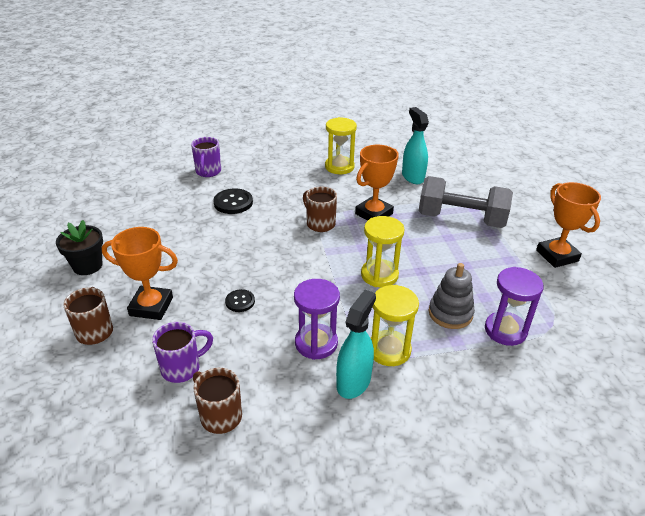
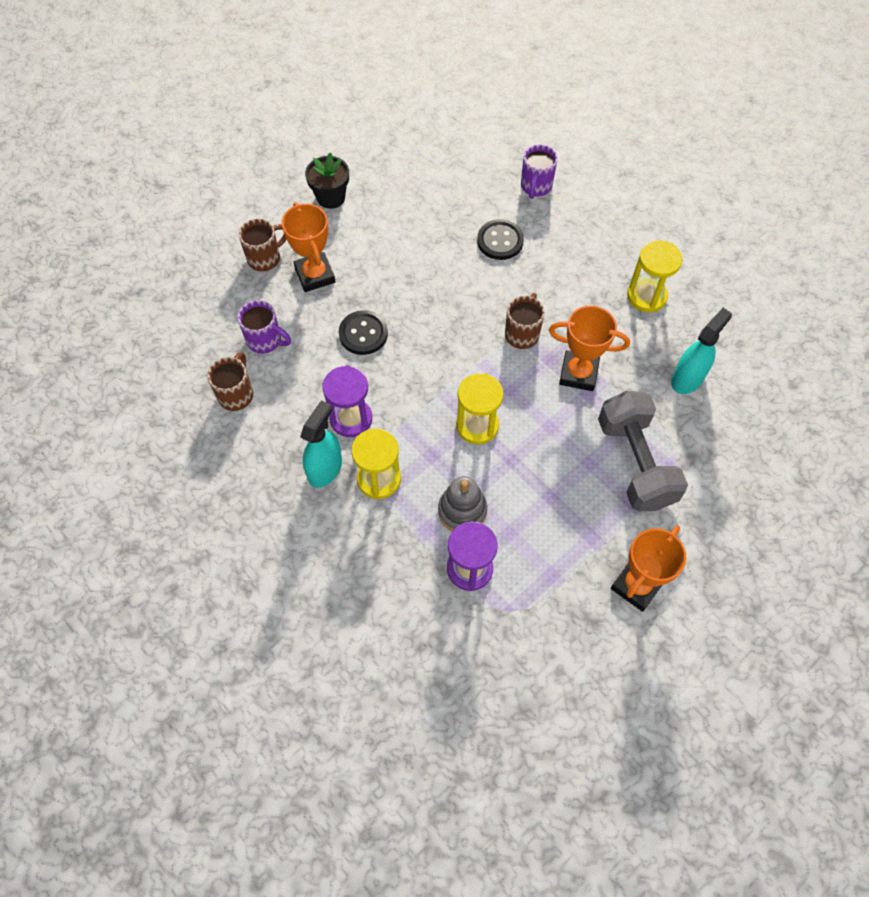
camera: 60 degrees right, 25 degrees up
purple mug [191,137,221,177] -> purple mug turned 45 degrees counterclockwise [521,144,558,199]
black button [225,289,255,312] -> black button [339,310,388,355], size x1.63
turquoise spray bottle [336,290,376,399] -> turquoise spray bottle turned 60 degrees counterclockwise [300,400,342,488]

